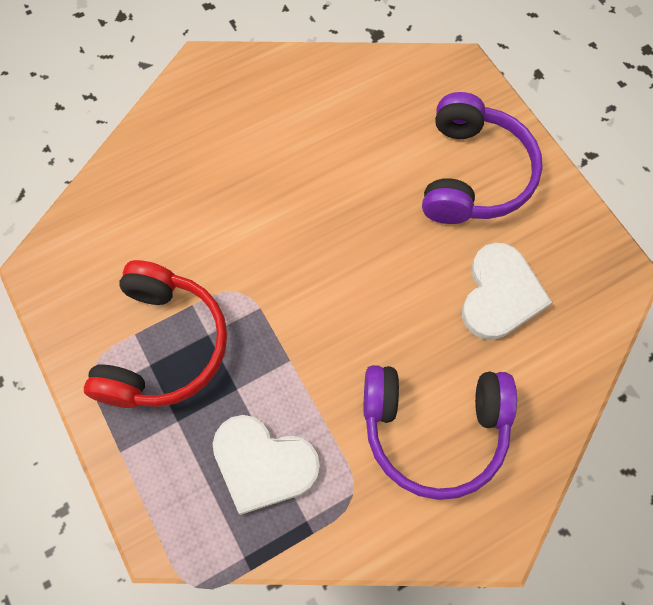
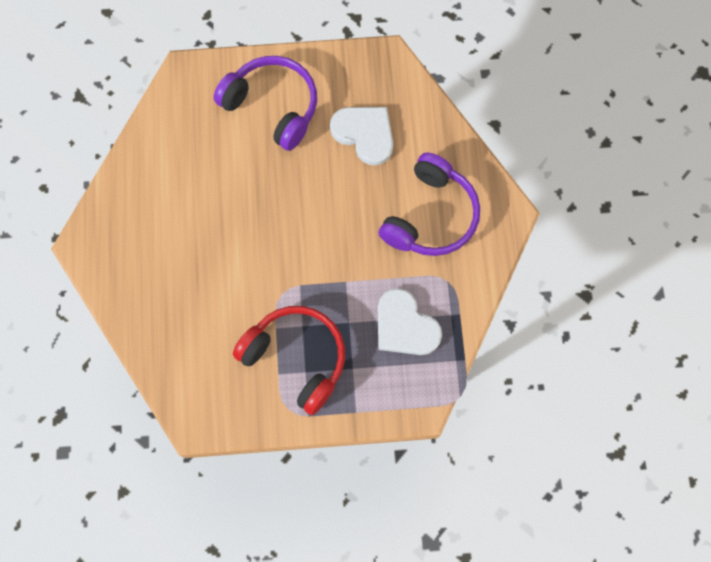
camera: 65 degrees left, 5 degrees up
white heart [213,415,320,515] -> white heart turned 90 degrees clockwise [378,288,442,355]

